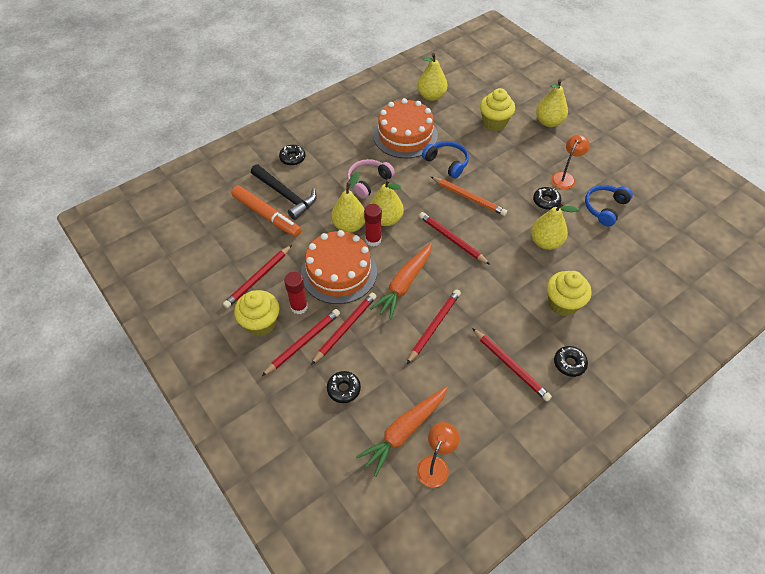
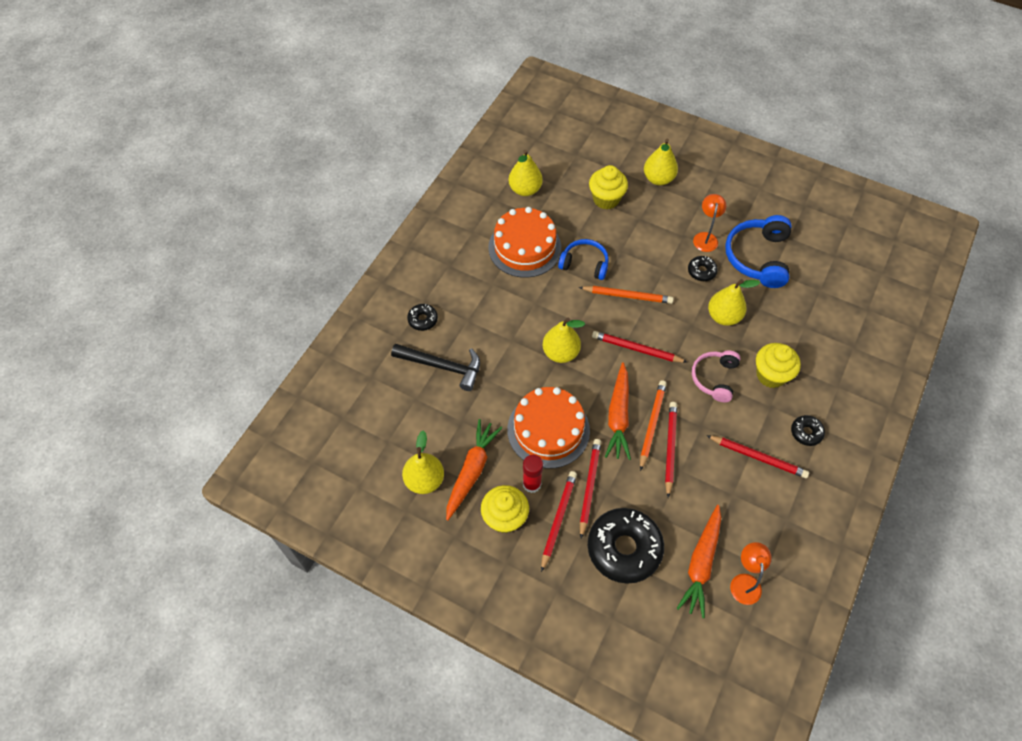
camera: 25 degrees left, 5 degrees up
red pencil [223,245,292,308] -> orange carrot [446,419,502,521]
orange marker [231,185,301,237] -> none
black donut [327,371,361,403] -> black donut [588,508,664,584], size x2.16
yellow pear [331,172,365,233] -> yellow pear moved to [402,430,444,494]
pink headphones [347,159,395,199] -> pink headphones moved to [692,351,741,402]
red glue stick [364,204,382,246] -> none
blue headphones [585,185,633,226] -> blue headphones [725,215,791,288], size x1.55
none -> orange pencil [640,380,667,471]

